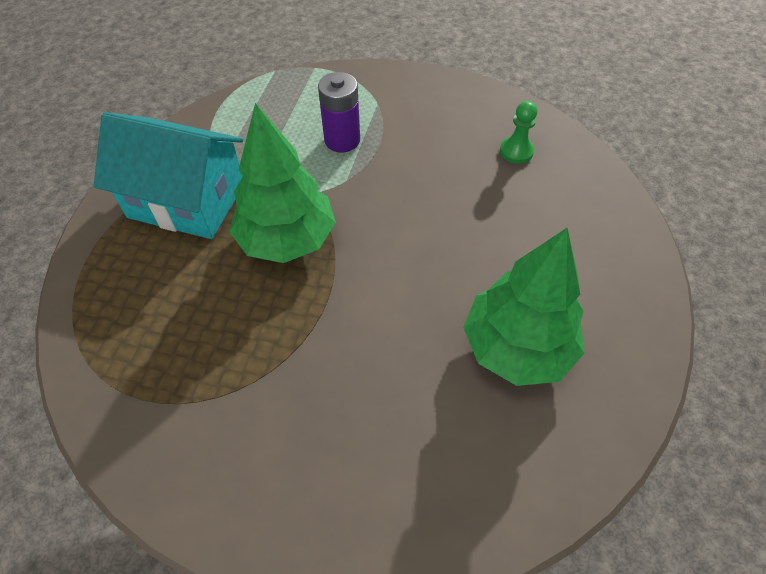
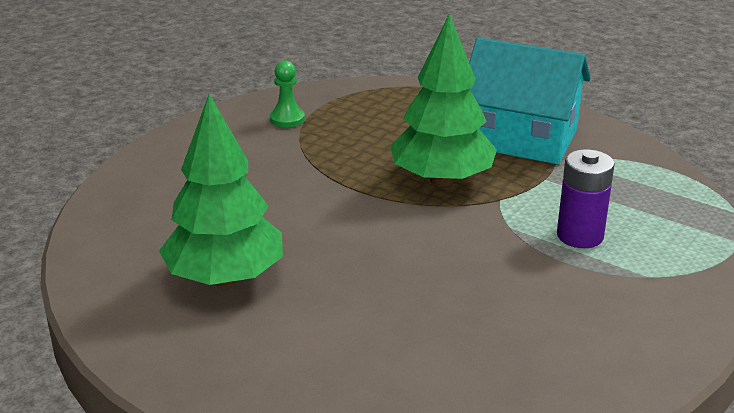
camera: 110 degrees right, 25 degrees down
turquoise house [94,112,243,239] -> turquoise house turned 75 degrees clockwise [469,37,591,164]
green pawn [500,101,538,164] -> green pawn moved to [269,61,305,127]

